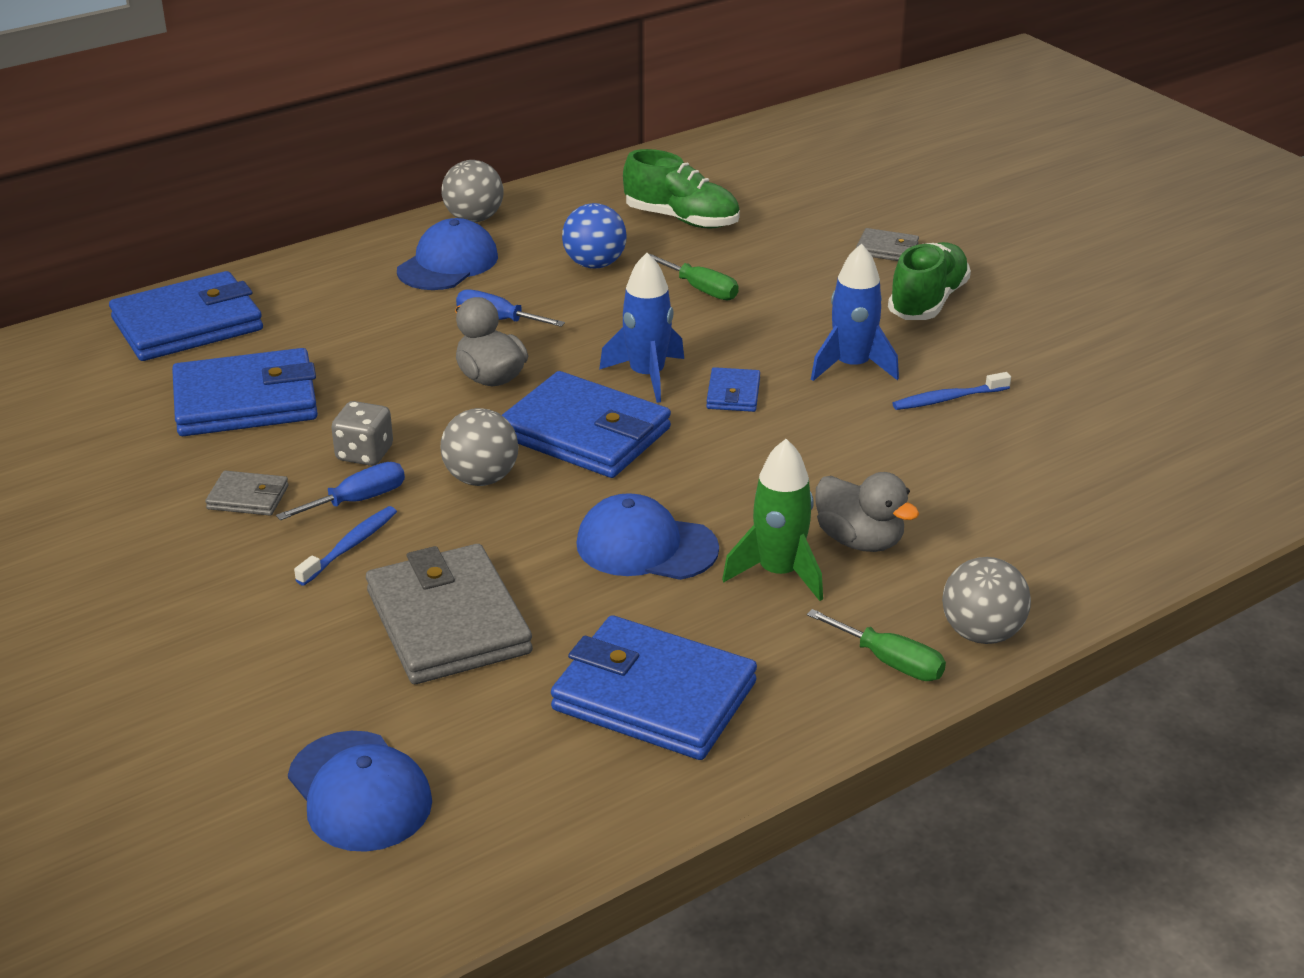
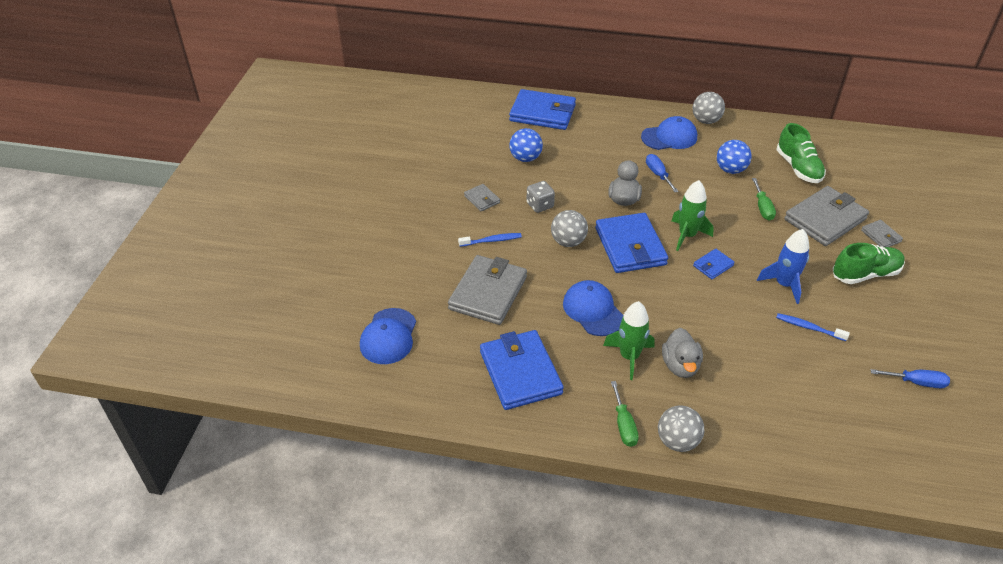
camera: 45 degrees right, 10 degrees up
blue wallet [172,348,318,436] -> blue ball [509,128,543,162]
blue screwdriver [276,462,405,521] -> blue screwdriver moved to [871,369,950,388]
blue rocket [599,253,684,403] -> green rocket [672,180,714,251]
none -> grey wallet [784,186,869,246]

